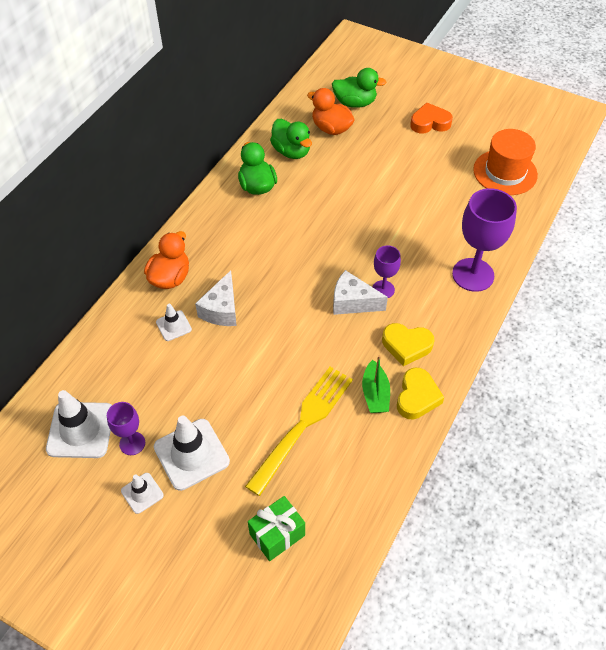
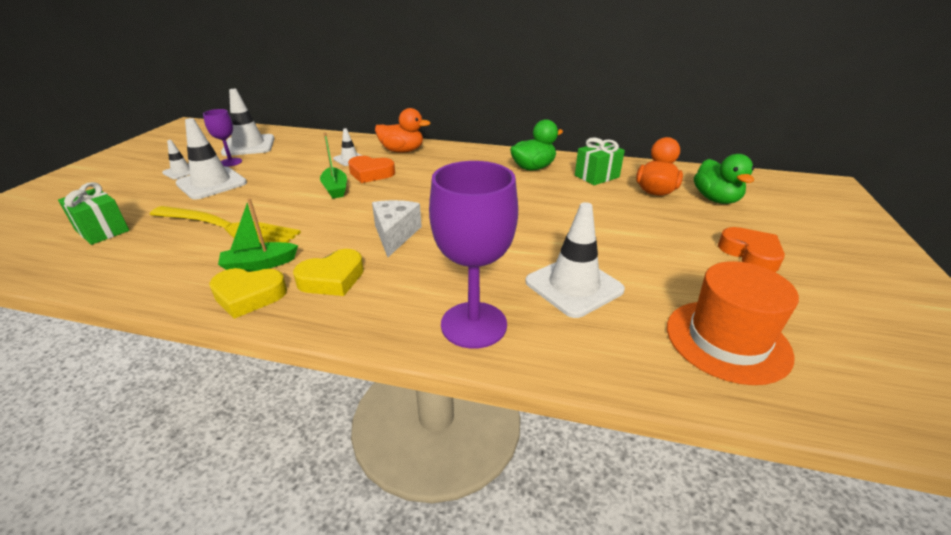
camera: 75 degrees right, 20 degrees down
white cheese [195,270,237,326] -> orange heart [348,156,395,183]
green duck [270,119,312,159] -> green gift [575,137,625,185]
purple goblet [373,246,401,298] -> none
yellow heart [382,323,434,366] -> yellow heart turned 120 degrees counterclockwise [293,249,364,296]
none -> green boat [320,132,347,198]
none -> white traffic cone [525,202,625,318]

